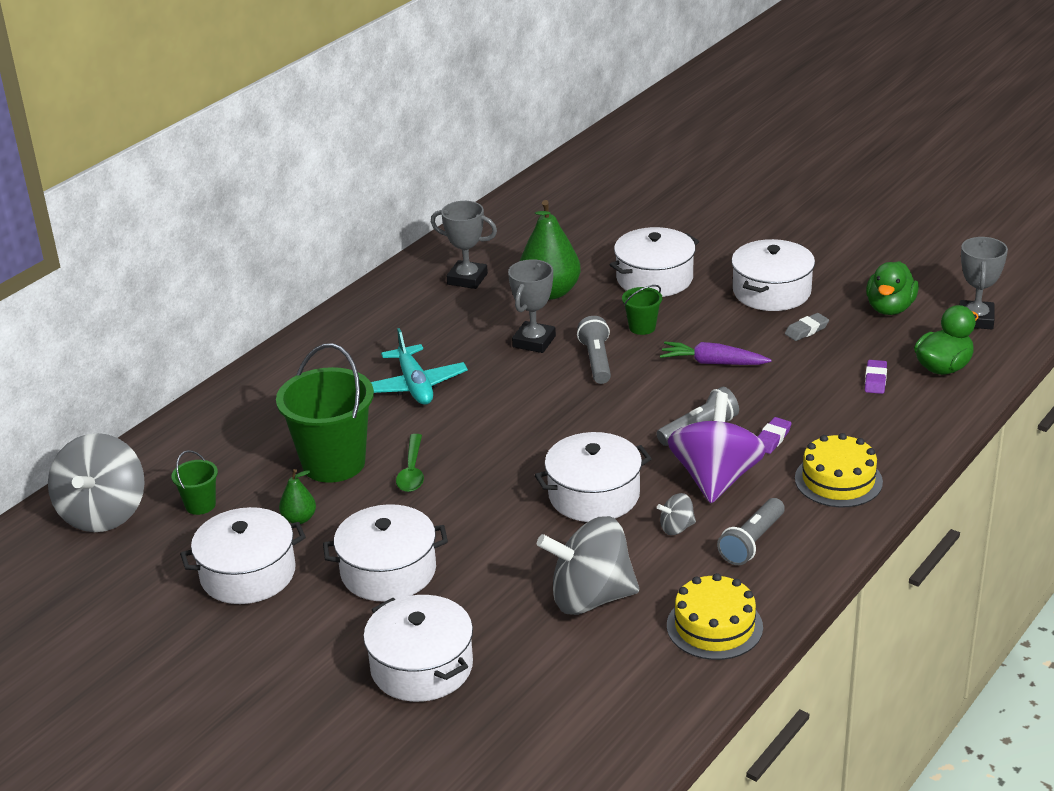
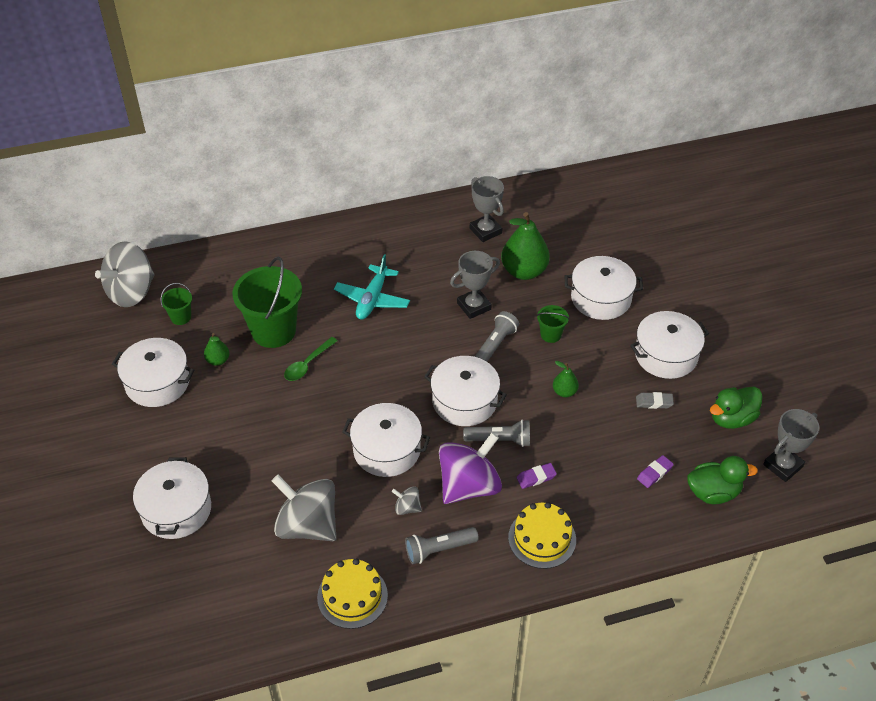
camera: 35 degrees right, 15 degrees up
white pot [323,504,448,601] -> white pot moved to [424,356,507,426]
purple carrot [660,342,771,365] -> green pear [553,361,579,397]

